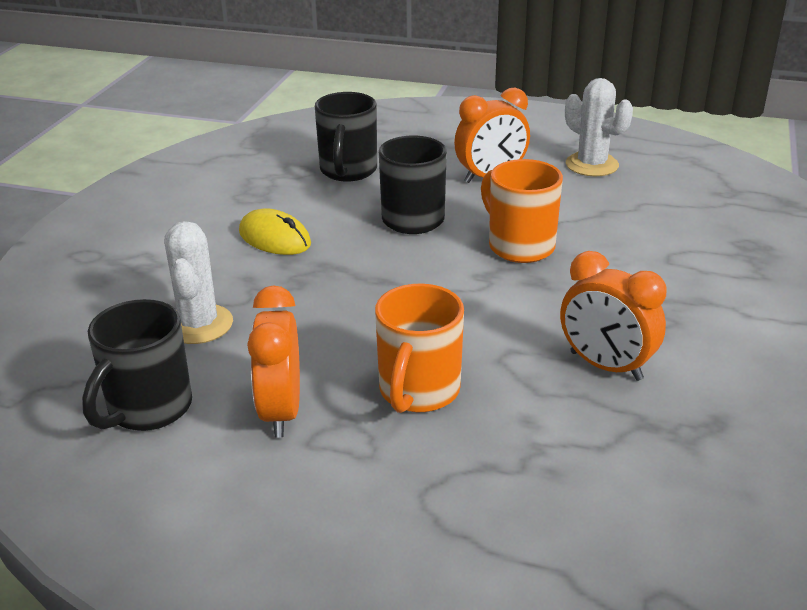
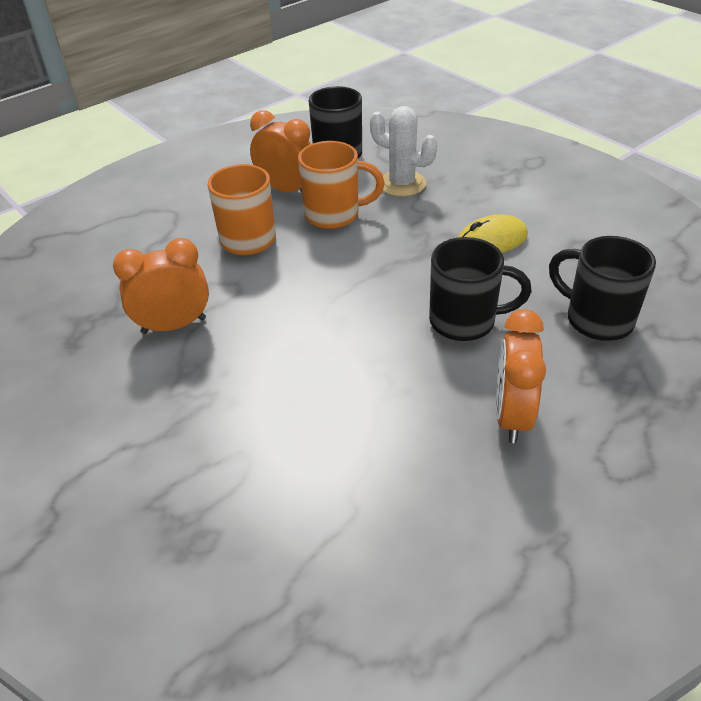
camera: 125 degrees right, 10 degrees up
orange mug [481,159,563,263] -> orange mug moved to [298,141,385,229]
white cactus [565,78,633,176] -> none

